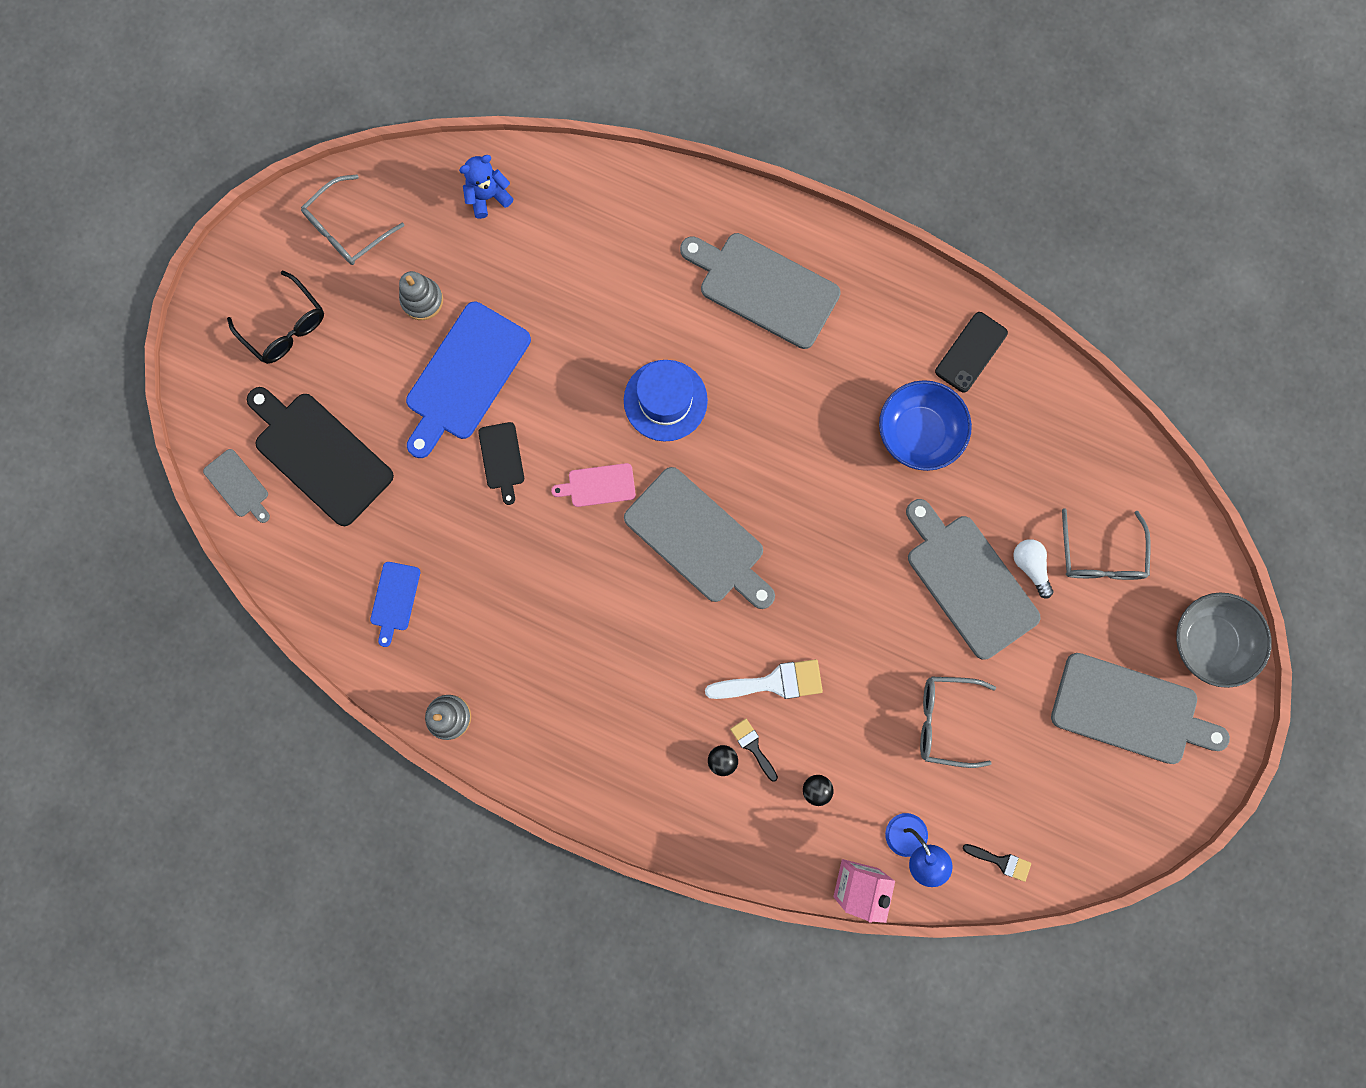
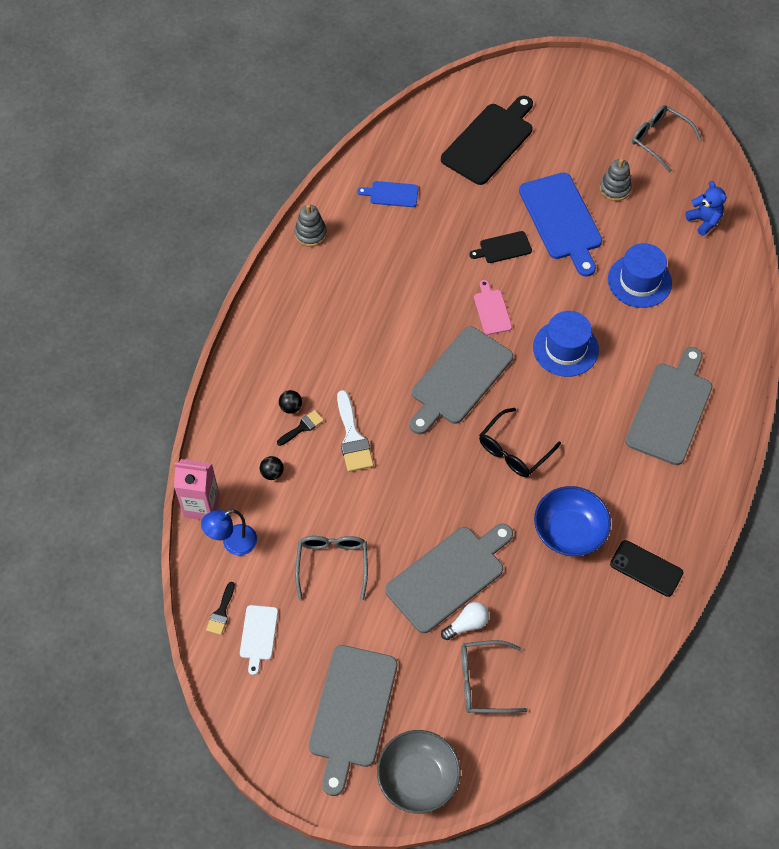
camera: 85 degrees right, 20 degrees down
grey cutting board [203,449,270,523] -> none
black glasses [227,271,324,364] -> black glasses moved to [479,408,561,477]
blue cutting board [406,302,531,458] -> blue cutting board turned 135 degrees counterclockwise [519,172,602,277]
none -> white cutting board [240,605,278,675]
none -> blue hat [608,243,672,308]

